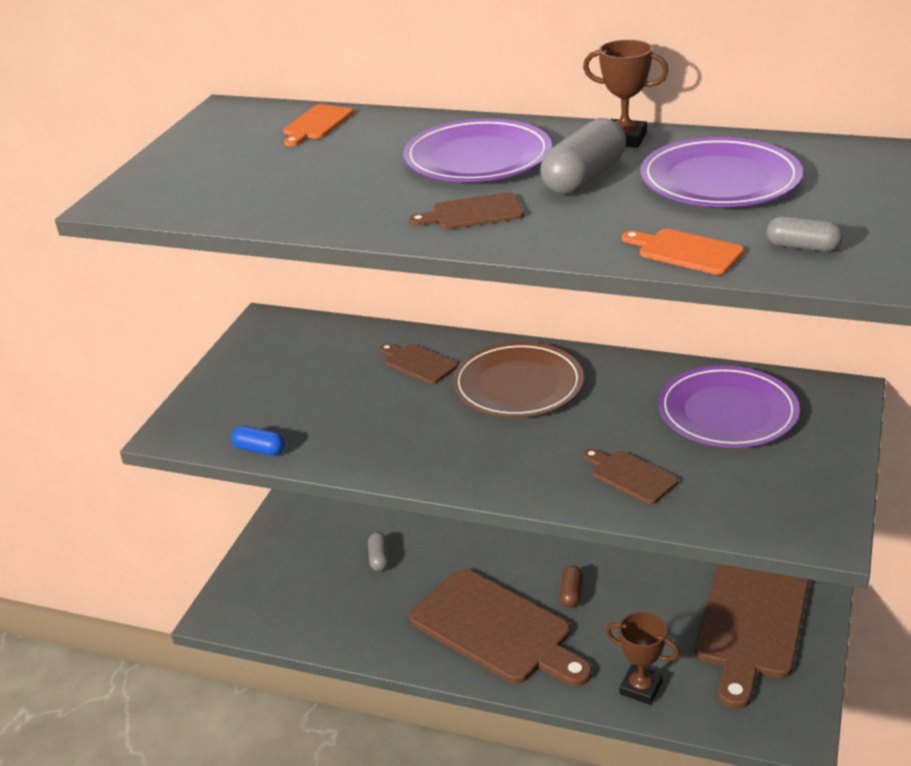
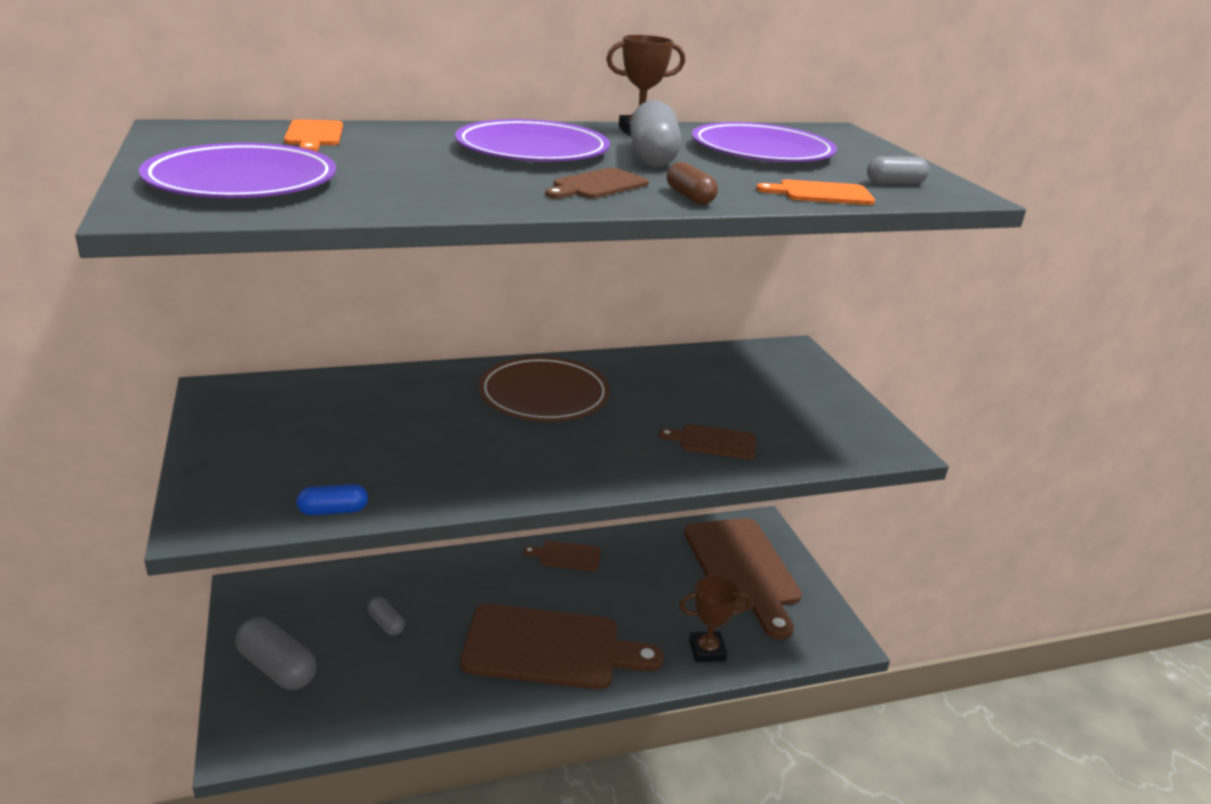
camera: 40 degrees left, 5 degrees down
brown cutting board [380,344,458,384] -> brown cutting board moved to [523,541,601,571]
brown capsule [560,566,583,608] -> brown capsule moved to [667,162,718,205]
purple plate [658,365,800,448] -> purple plate moved to [139,143,336,198]
none -> grey capsule [235,617,317,690]

